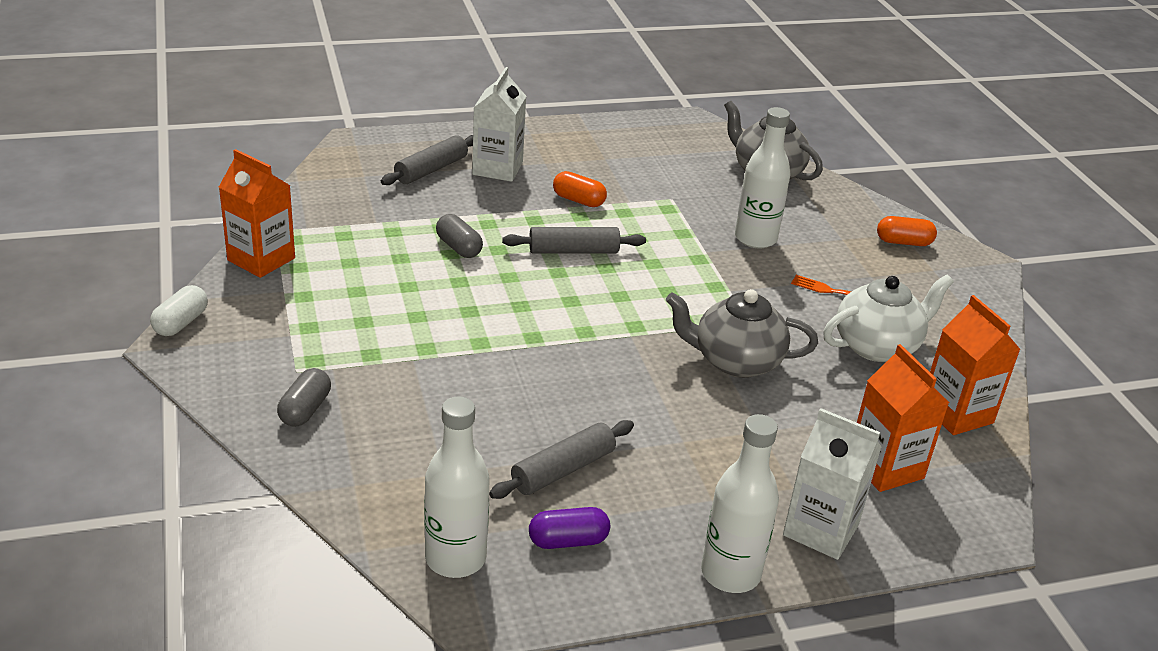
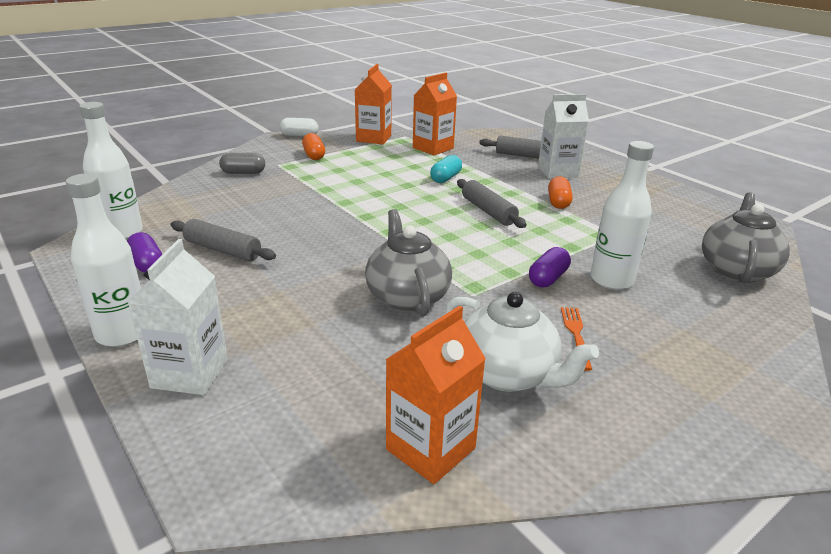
camera: 70 degrees right, 5 degrees down
grey capsule [436,214,483,258] -> turquoise capsule [430,155,462,183]
orange carton [857,344,949,492] -> orange carton moved to [413,73,457,155]
orange capsule [877,216,937,246] -> orange capsule moved to [302,133,325,160]
none -> purple capsule [529,247,571,287]

